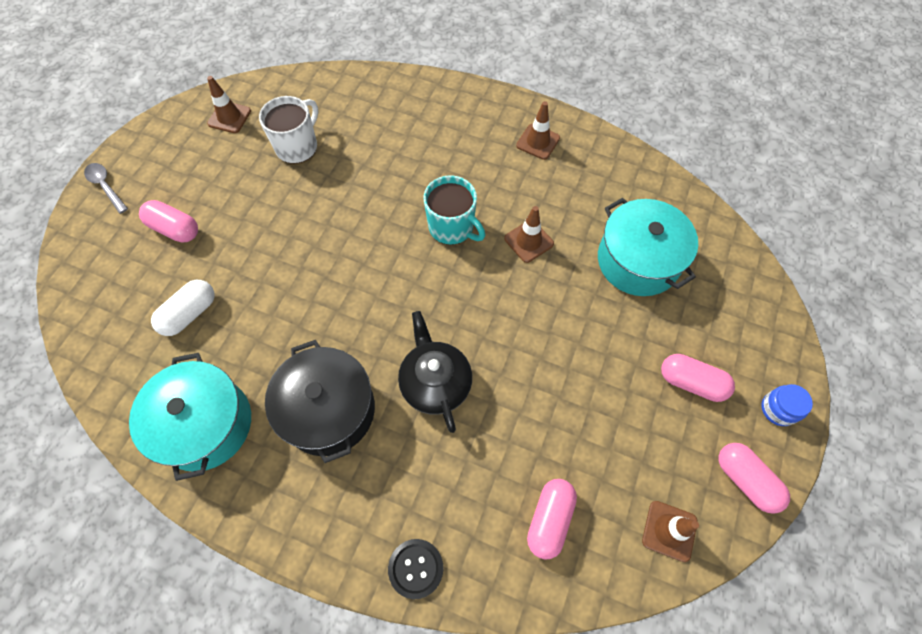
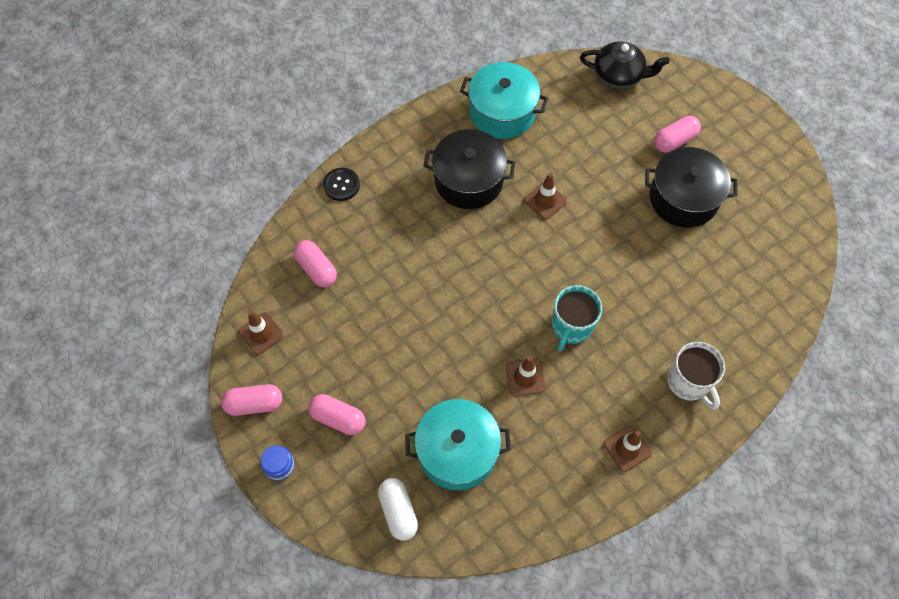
camera: 120 degrees right, 0 degrees up
grey spoon [84,163,128,214] -> none
white capsule [151,280,215,336] -> white capsule moved to [378,478,418,541]
brown traffic cone [207,76,251,133] -> brown traffic cone moved to [524,173,567,220]
white mug [259,96,318,164] -> white mug moved to [667,342,725,410]
black teapot [398,311,472,433] -> black teapot moved to [580,41,670,89]
turquoise mug [423,175,485,245] -> turquoise mug turned 45 degrees counterclockwise [552,285,602,352]
pink capsule [661,354,735,402] -> pink capsule turned 60 degrees clockwise [308,394,365,435]
none -> black pot [645,147,737,228]

